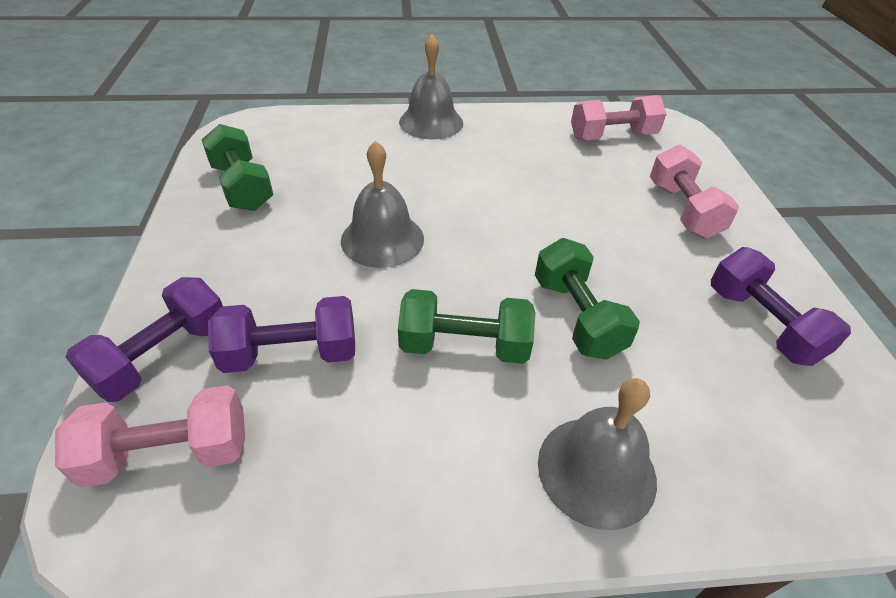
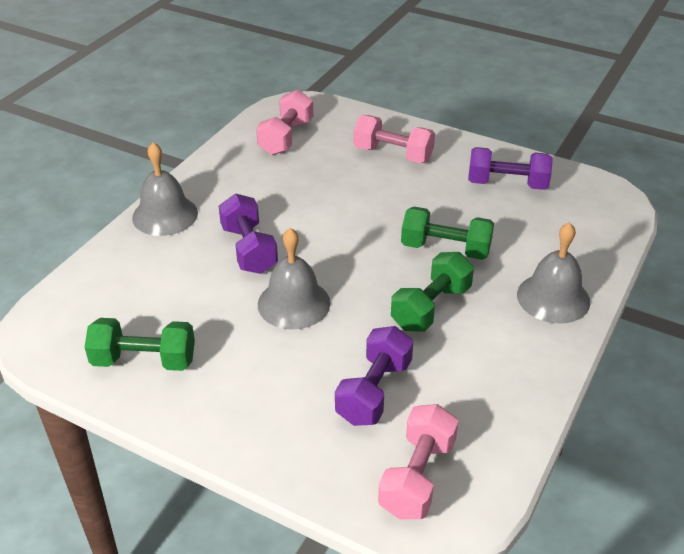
camera: 55 degrees left, 5 degrees down
purple dumbbell [66,277,223,402] -> purple dumbbell moved to [219,193,278,274]

